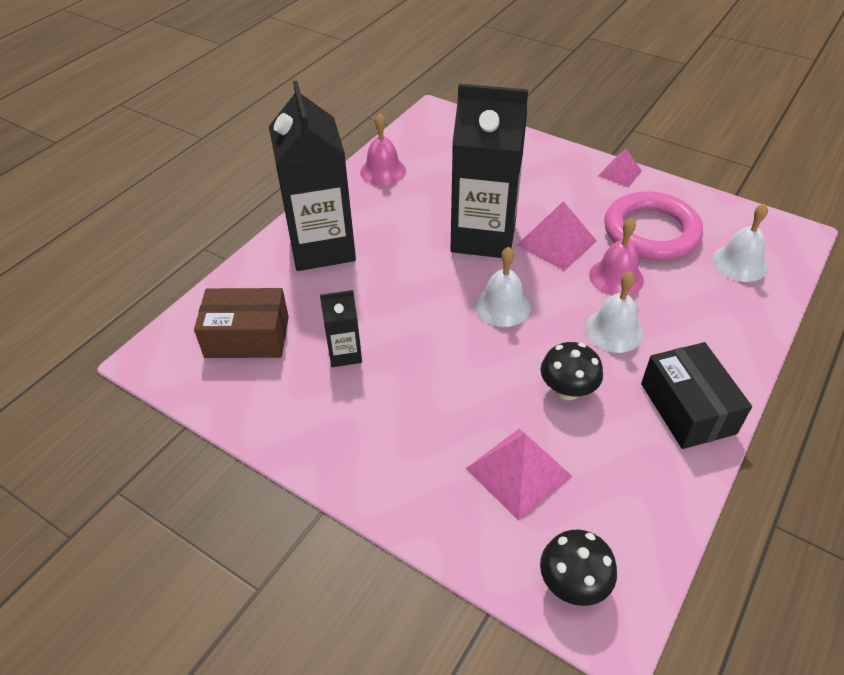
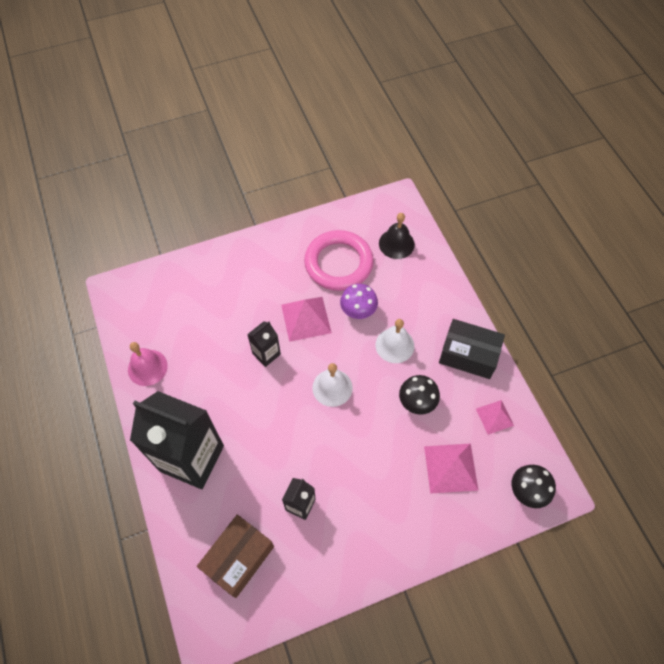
camera: 55 degrees left, 15 degrees up
black carton [451,84,528,258] -> black carton [247,321,281,367], size x0.46
pink bell [589,218,644,296] -> purple mushroom [340,284,378,319]
pink pyramid [599,149,642,187] -> pink pyramid moved to [476,400,514,435]
white bell [712,204,768,282] -> black bell [379,213,415,259]

